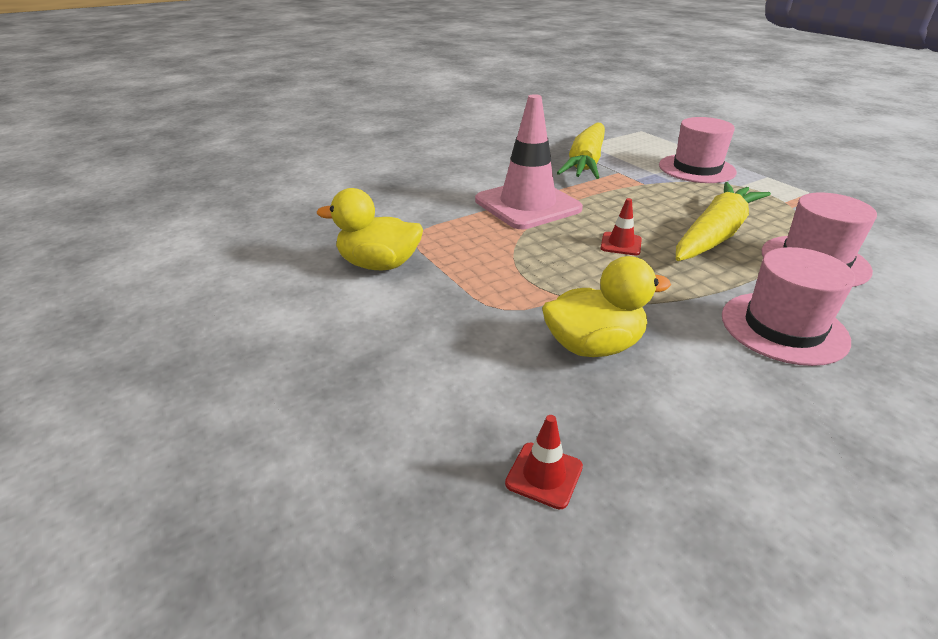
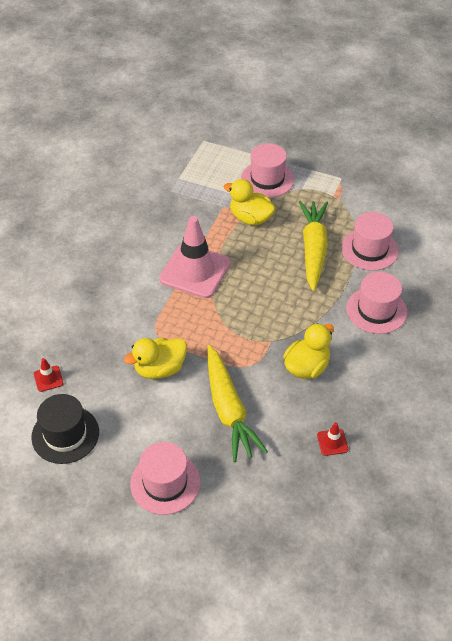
camera: 35 degrees left, 15 degrees up
yellow carrot [557,123,605,179] -> yellow carrot moved to [207,345,268,462]
red traffic cone [601,198,642,255] -> red traffic cone moved to [34,358,63,392]
none -> black hat [31,394,99,464]
none -> pink hat [130,442,200,515]
none -> yellow duck [224,179,276,226]

